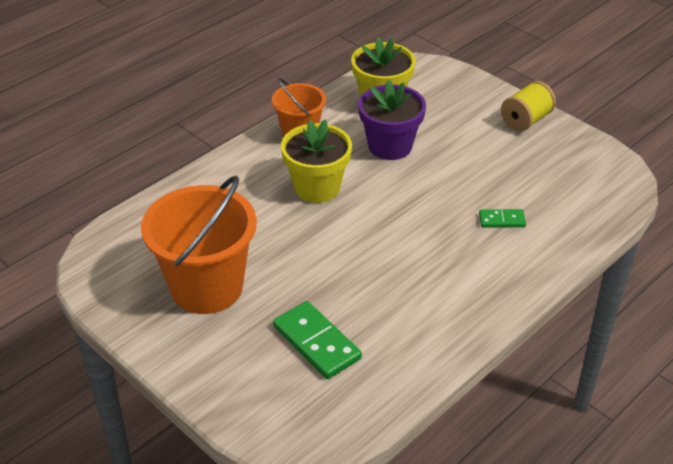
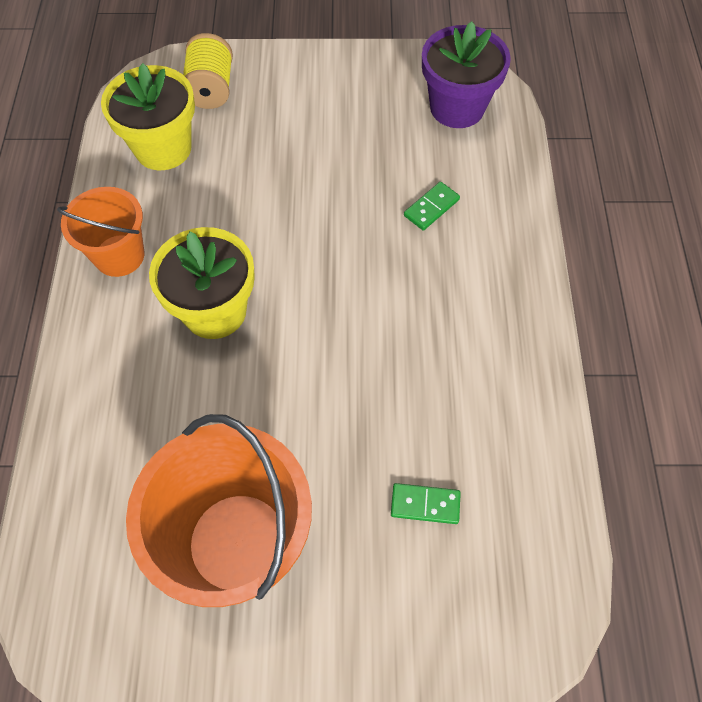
camera: 45 degrees left, 20 degrees up
green domino [273,301,362,379] -> green domino [391,483,461,524], size x0.56
purple flower pot [358,80,426,160] -> purple flower pot moved to [422,21,511,128]
yellow spool [501,81,556,131] -> yellow spool moved to [183,33,233,109]

